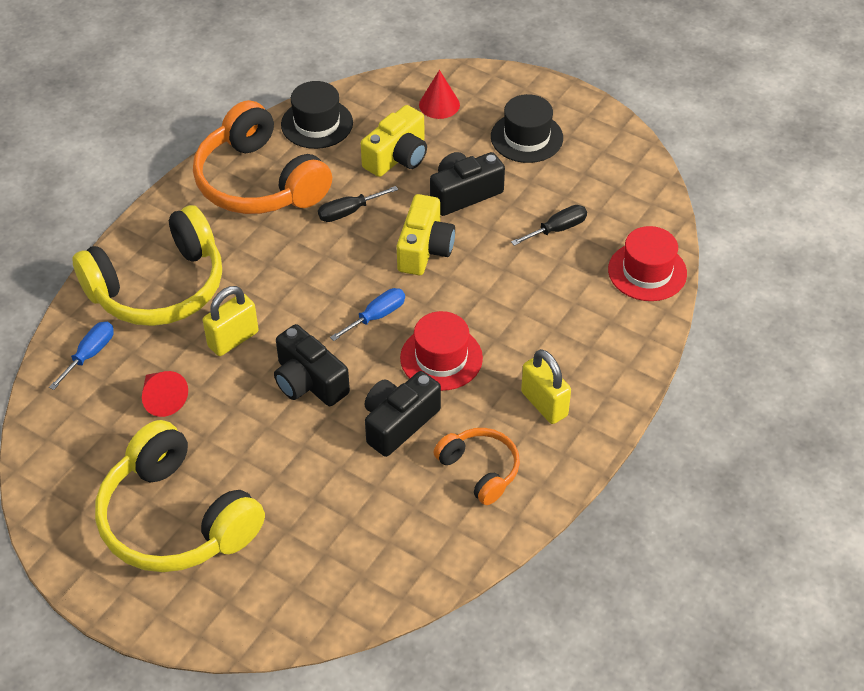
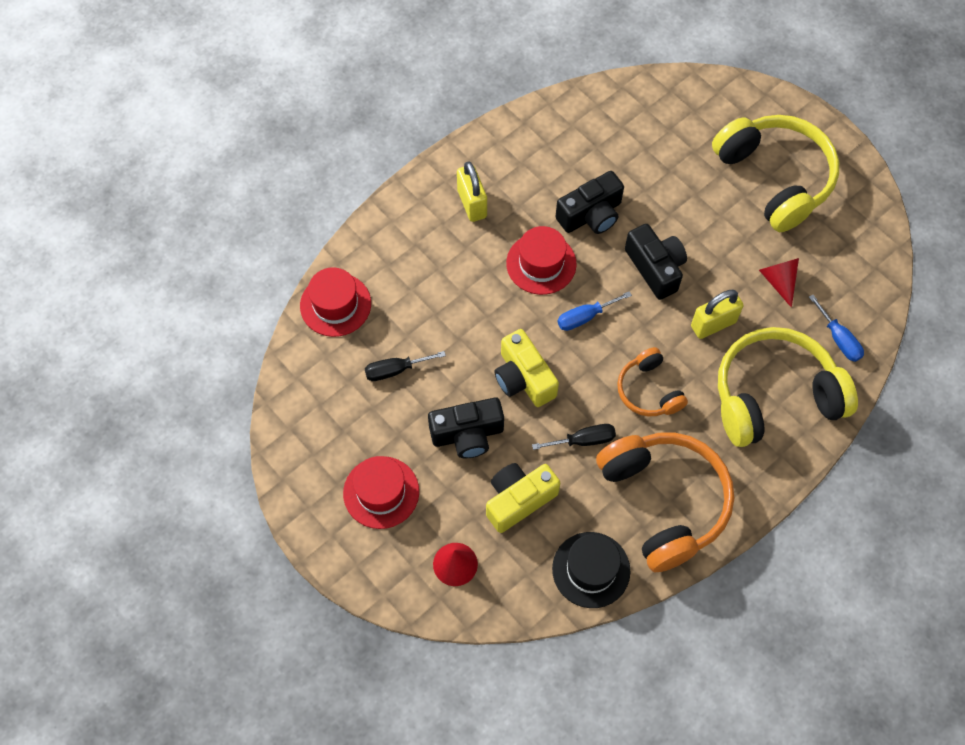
camera: 165 degrees left, 15 degrees up
blue screwdriver [49,322,114,390] -> blue screwdriver turned 75 degrees counterclockwise [809,295,864,362]
yellow camera [397,194,455,275] -> yellow camera turned 60 degrees counterclockwise [494,329,559,407]
orange headphones [433,428,520,505] -> orange headphones moved to [617,347,688,416]
black hat [491,94,563,163] -> red hat [343,456,419,529]

